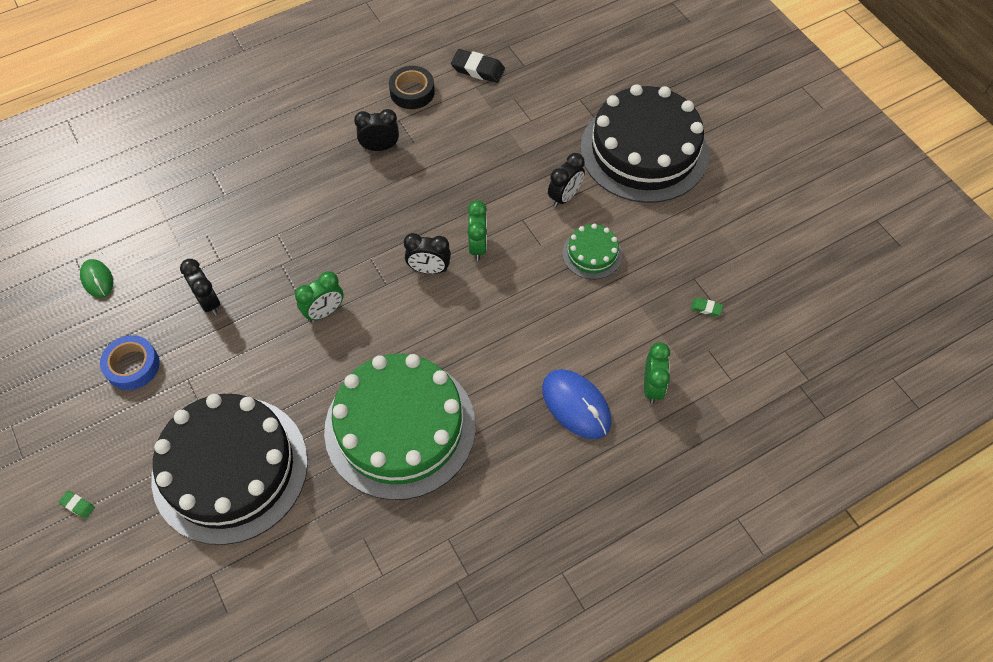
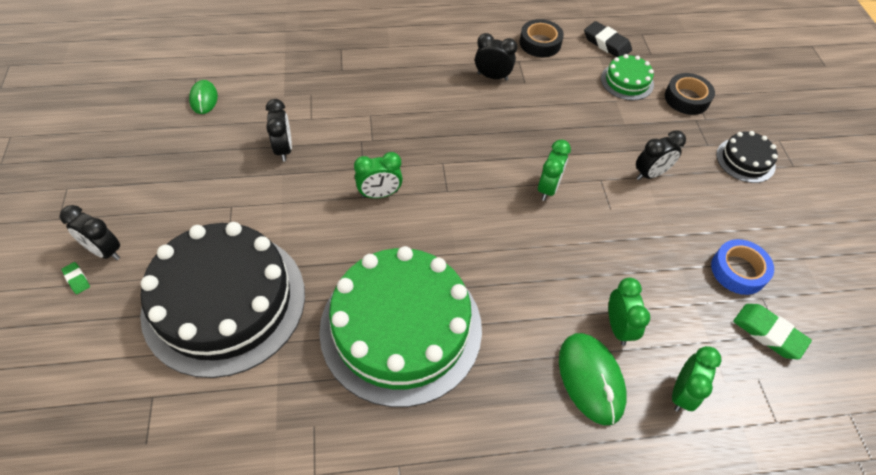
camera: 20 degrees right, 5 degrees down
blue tape [100,335,160,390] -> blue tape moved to [711,239,774,295]
black clock [404,233,451,274] -> black clock moved to [60,205,120,260]
blue mouse [542,369,612,439] -> green mouse [559,333,627,425]
green cake [563,223,622,279] -> green cake moved to [601,54,654,100]
black cake [580,84,709,203] -> black cake [716,131,778,183], size x0.44
green eraser [691,298,723,316] -> green eraser [733,304,812,359], size x1.99
none -> green clock [609,278,650,346]
none -> black tape [665,73,715,115]

